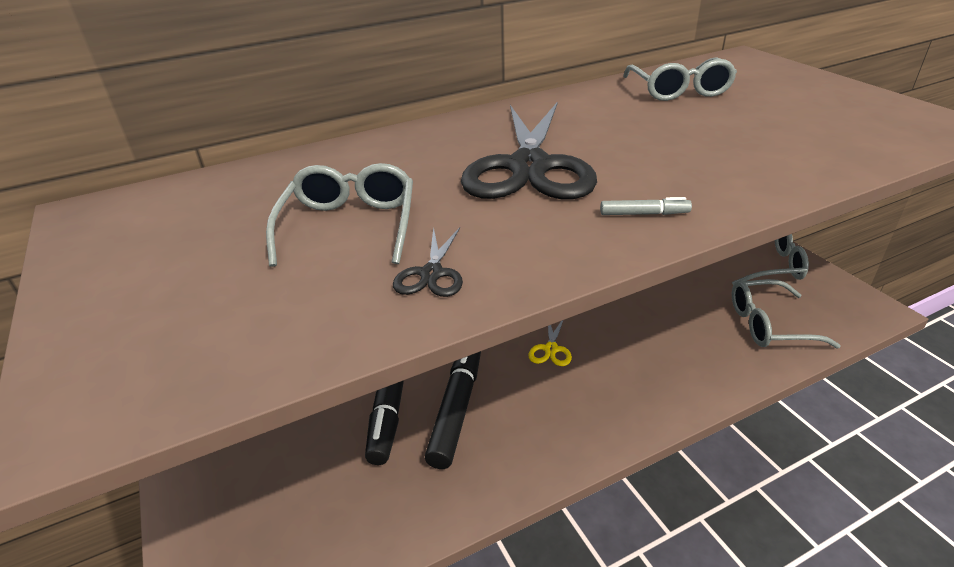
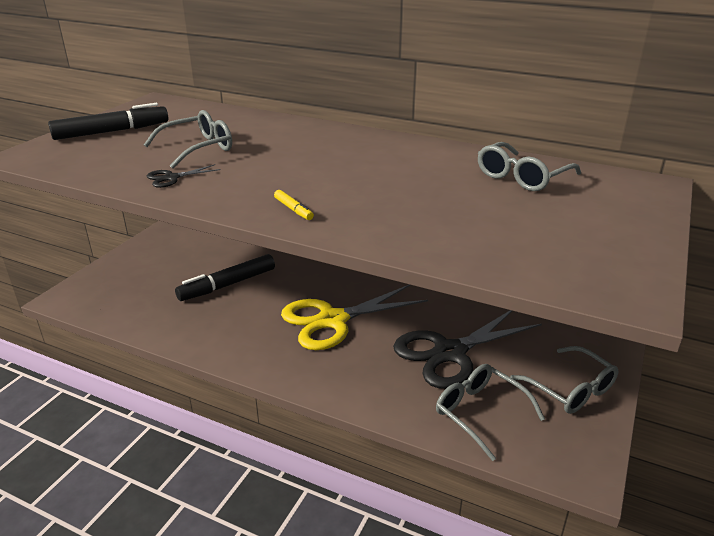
camera: 50 degrees right, 5 degrees down
black marker [425,351,481,469] -> black marker moved to [48,103,168,140]
black scissors [461,102,597,200] -> black scissors moved to [393,310,542,389]
yellow scissors [528,320,572,366] -> yellow scissors [281,285,428,350], size x2.43
grey marker [600,197,692,215] -> yellow marker [274,190,314,220]

